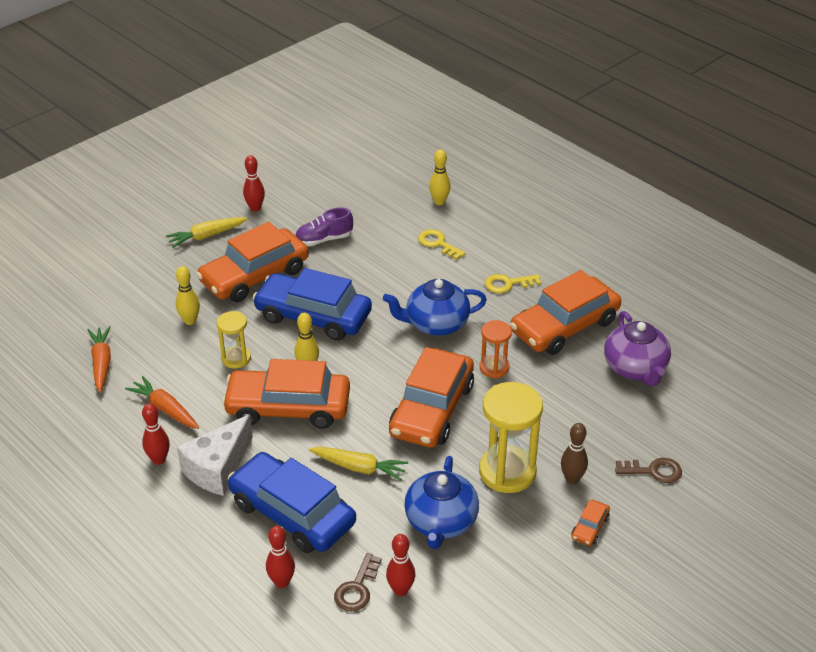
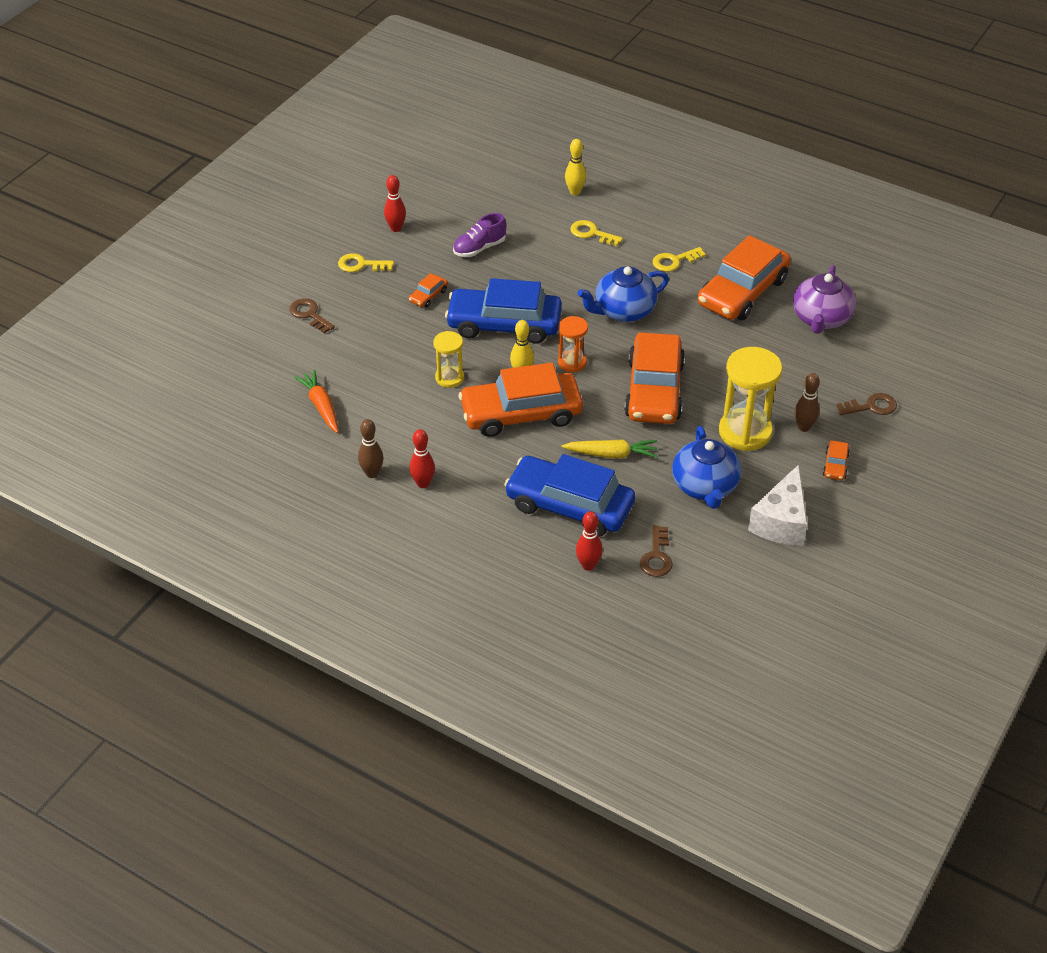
camera: 15 degrees left, 5 degrees up
orange carrot [125,376,199,429] -> none
yellow carrot [166,217,248,248] -> yellow key [338,253,394,272]
yellow bowling pin [176,266,200,325] -> none
white cheese [177,414,253,496] -> white cheese moved to [748,465,807,546]
orange car [196,222,309,302] -> orange car [409,273,448,307], size x0.40
red bowling pin [386,534,415,596] -> none
orange hourglass [480,320,512,378] -> orange hourglass moved to [558,316,588,372]
purple teapot [604,311,671,386] -> purple teapot turned 45 degrees clockwise [793,265,856,334]
none -> brown key [289,298,335,333]
none -> brown bowling pin [358,419,384,478]

